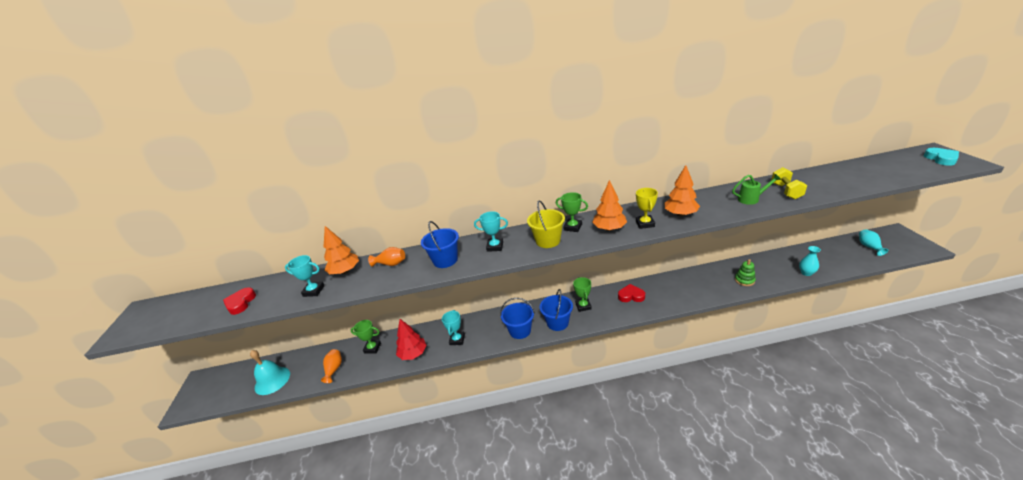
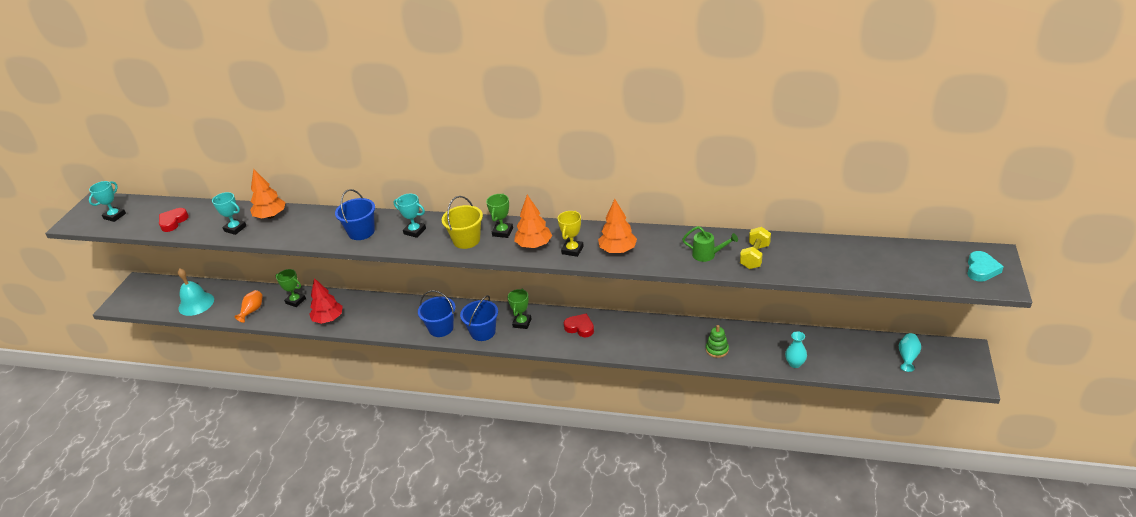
camera: 20 degrees right, 5 degrees up
orange vase [368,247,405,267] -> none
turquoise trophy [442,310,465,345] -> turquoise trophy moved to [89,181,126,222]
green trophy [556,192,588,232] -> green trophy turned 60 degrees clockwise [486,194,513,238]

